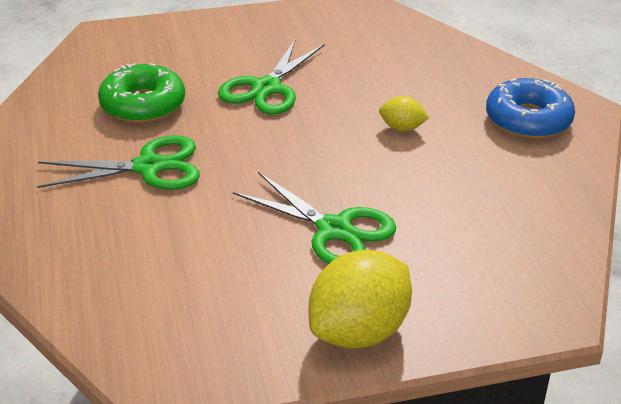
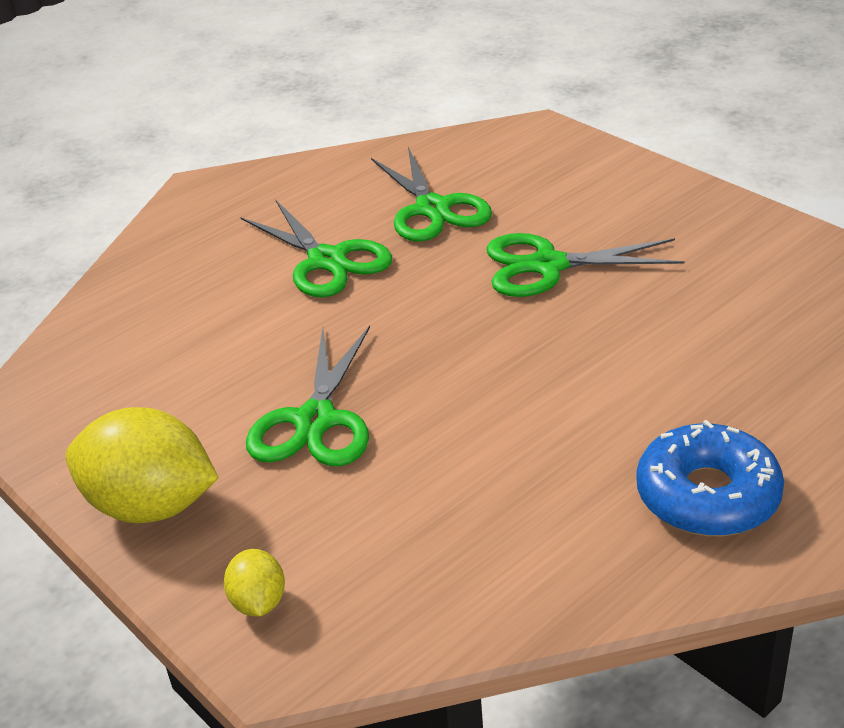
camera: 65 degrees right, 0 degrees up
green donut [98,63,185,123] -> green scissors [371,147,492,241]
yellow lemon [379,96,429,131] -> yellow lemon moved to [224,549,285,616]

